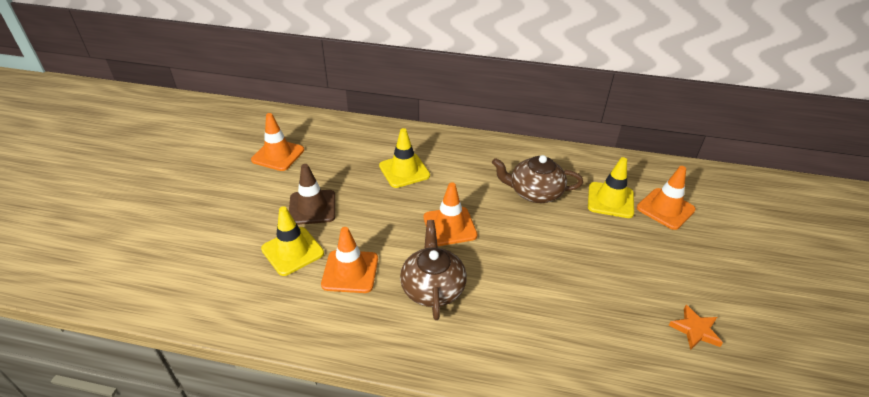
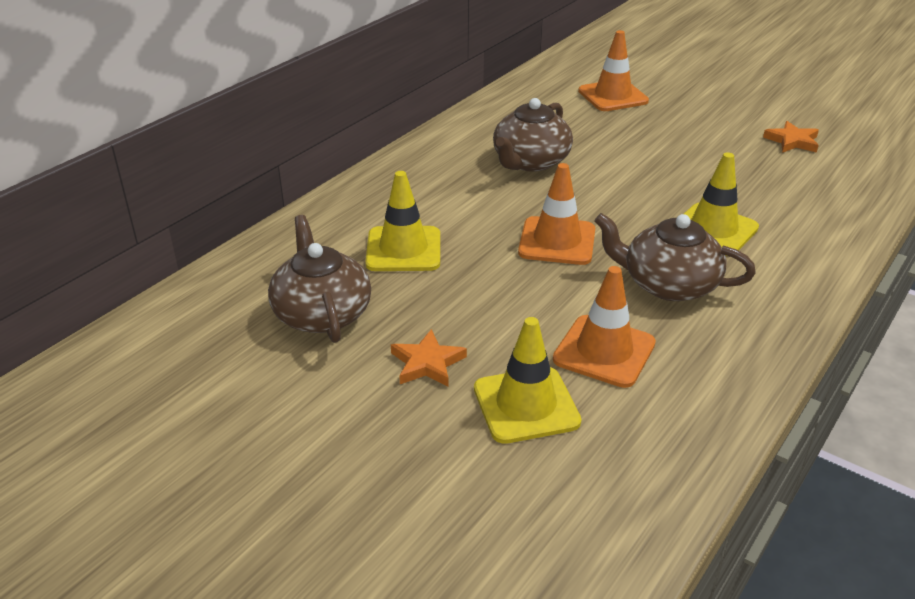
camera: 65 degrees left, 5 degrees down
orange traffic cone [251,113,304,171] -> none
brown traffic cone [289,164,335,225] -> orange star [391,329,467,387]
yellow traffic cone [588,157,634,218] -> yellow traffic cone moved to [684,152,759,256]
none -> brown teapot [268,215,371,343]

